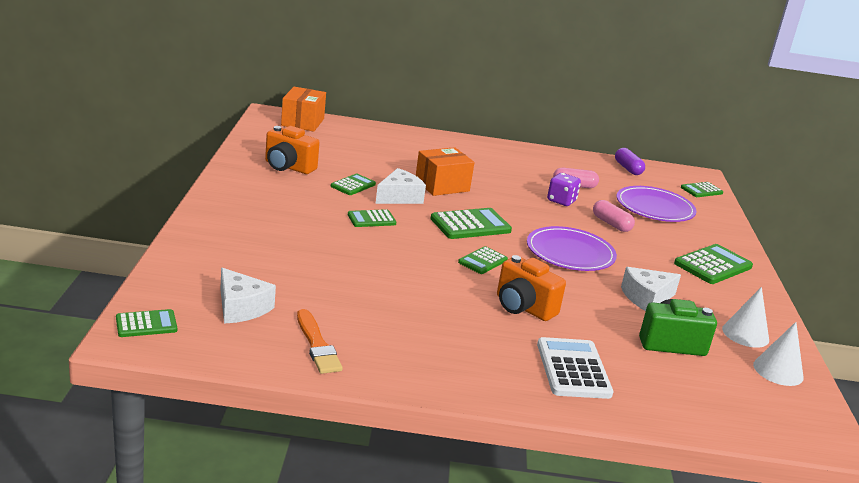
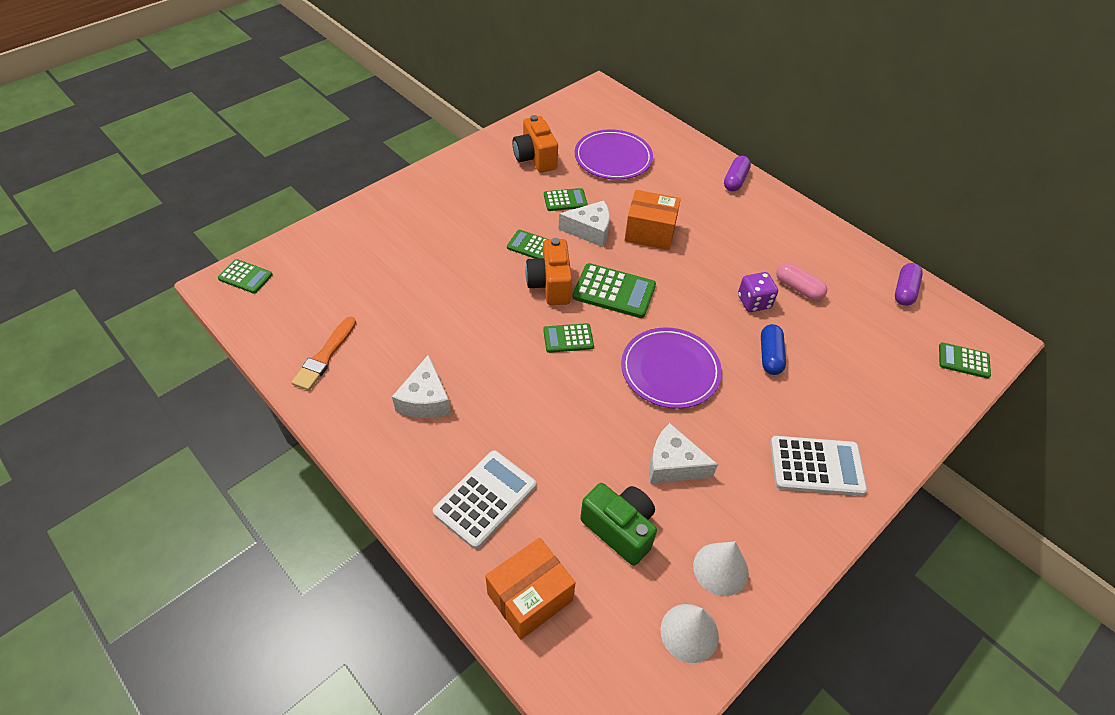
camera: 45 degrees right, 25 degrees up
white cheese [220,268,276,324] -> white cheese moved to [392,355,451,418]
orange box [281,87,326,132] -> orange box moved to [485,537,576,640]
orange camera [497,255,566,321] -> orange camera moved to [525,238,572,305]
pink capsule [593,200,635,232] -> blue capsule [761,324,786,375]
purple plate [617,186,697,222] -> purple plate moved to [575,129,653,180]
green calculator [674,244,753,284] -> white calculator [770,436,867,496]
none -> purple capsule [724,156,751,192]

